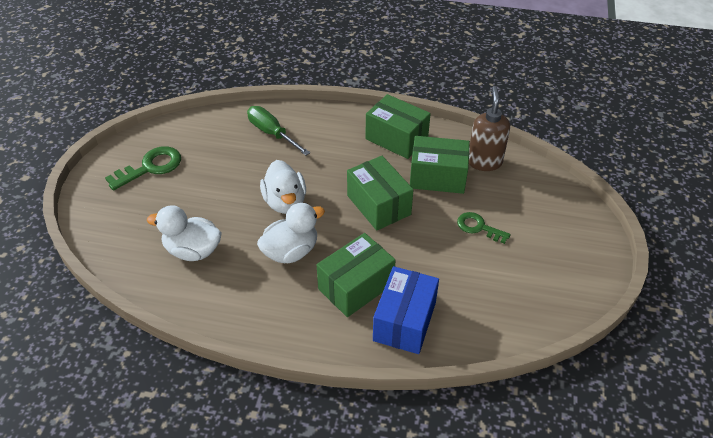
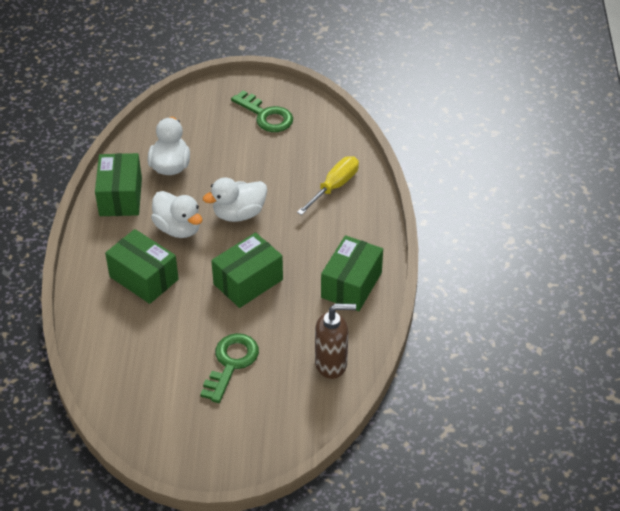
camera: 80 degrees right, 0 degrees up
green screwdriver [247,106,310,156] -> yellow screwdriver [297,156,359,215]
blue box [373,266,439,354] -> none
green box [410,136,470,194] -> green box moved to [95,153,142,216]
green key [457,212,511,244] -> green key [200,333,259,403], size x1.53

